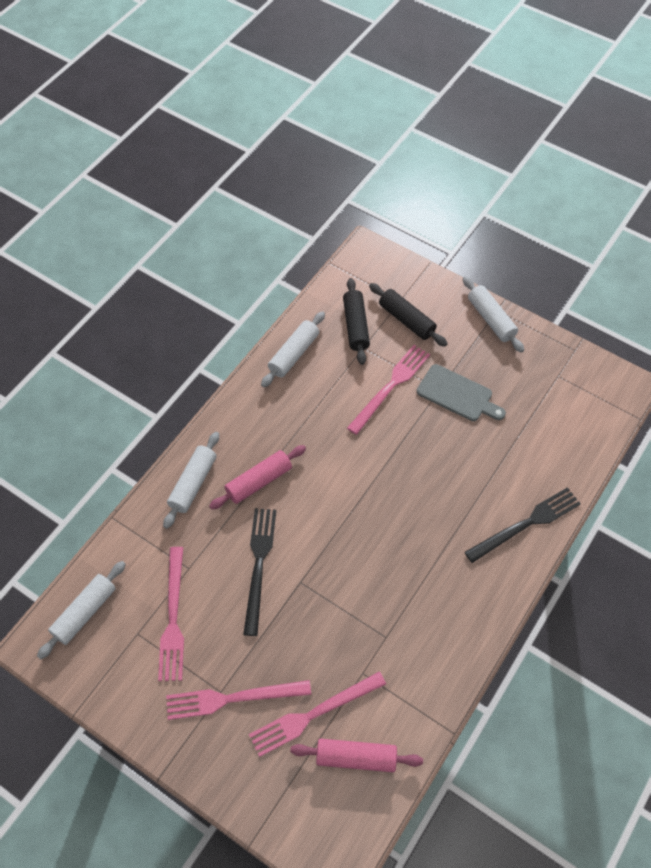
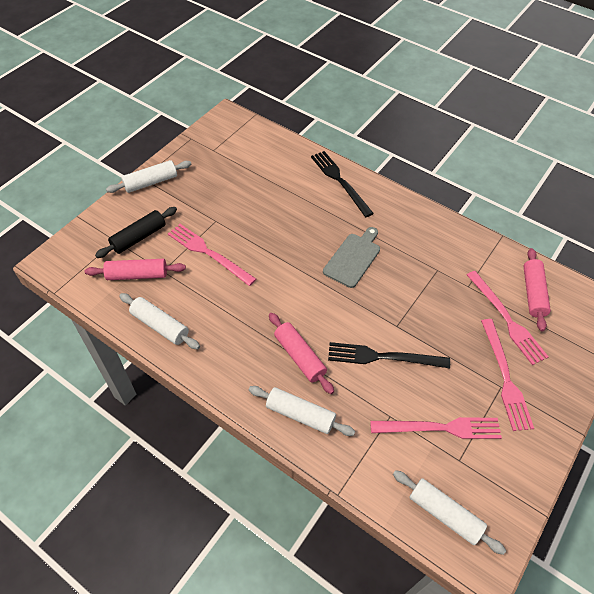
camera: 90 degrees left, 5 degrees down
black rolling pin [343,278,370,365] -> pink rolling pin [85,259,186,280]
grey cutting board [417,364,506,421] -> grey cutting board moved to [323,227,380,288]

